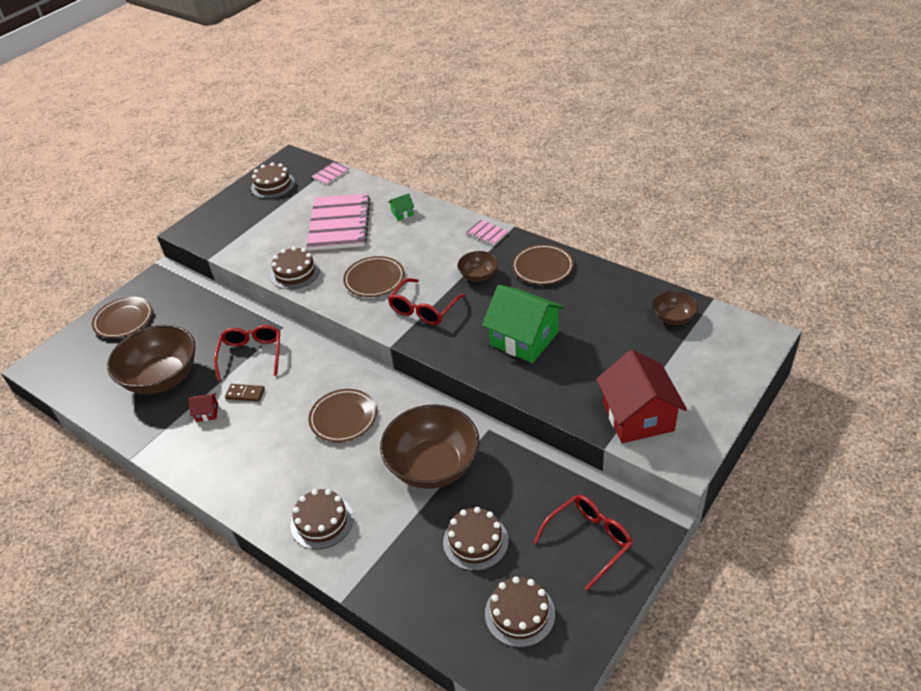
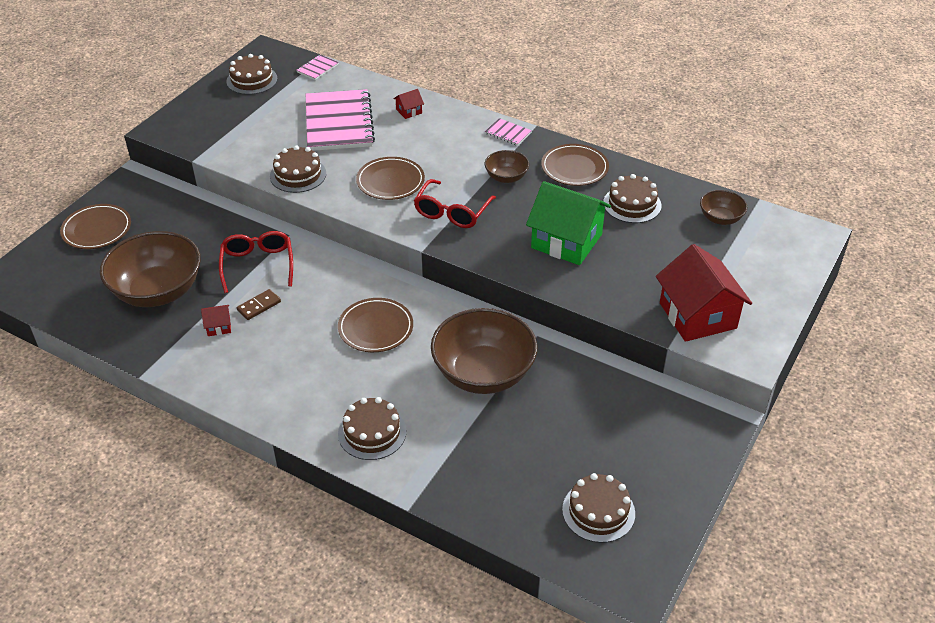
camera: 10 degrees left, 0 degrees up
brown domino [225,384,265,402] -> brown domino turned 45 degrees counterclockwise [237,289,281,320]
green house [388,193,414,220] -> red house [393,89,424,119]
brown cake [443,507,508,571] -> brown cake moved to [603,174,661,223]
red glasses [533,495,633,591] -> none

